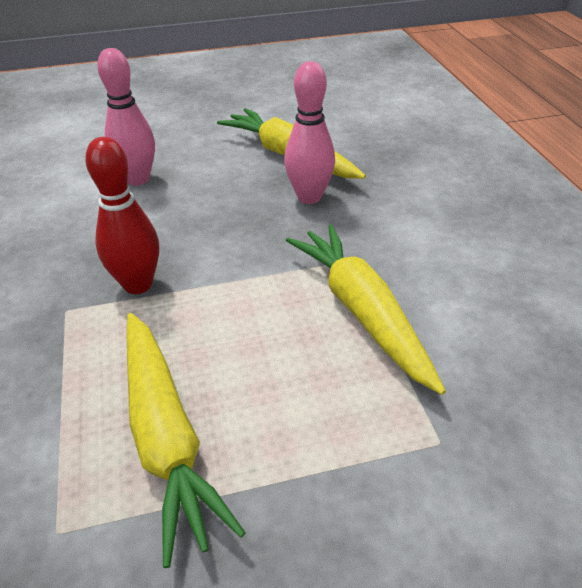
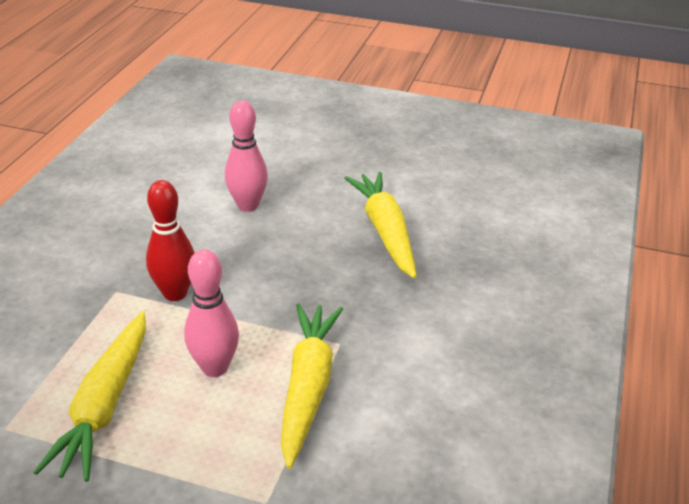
camera: 30 degrees right, 5 degrees down
pink bowling pin [284,61,335,204] -> pink bowling pin moved to [184,249,239,377]

